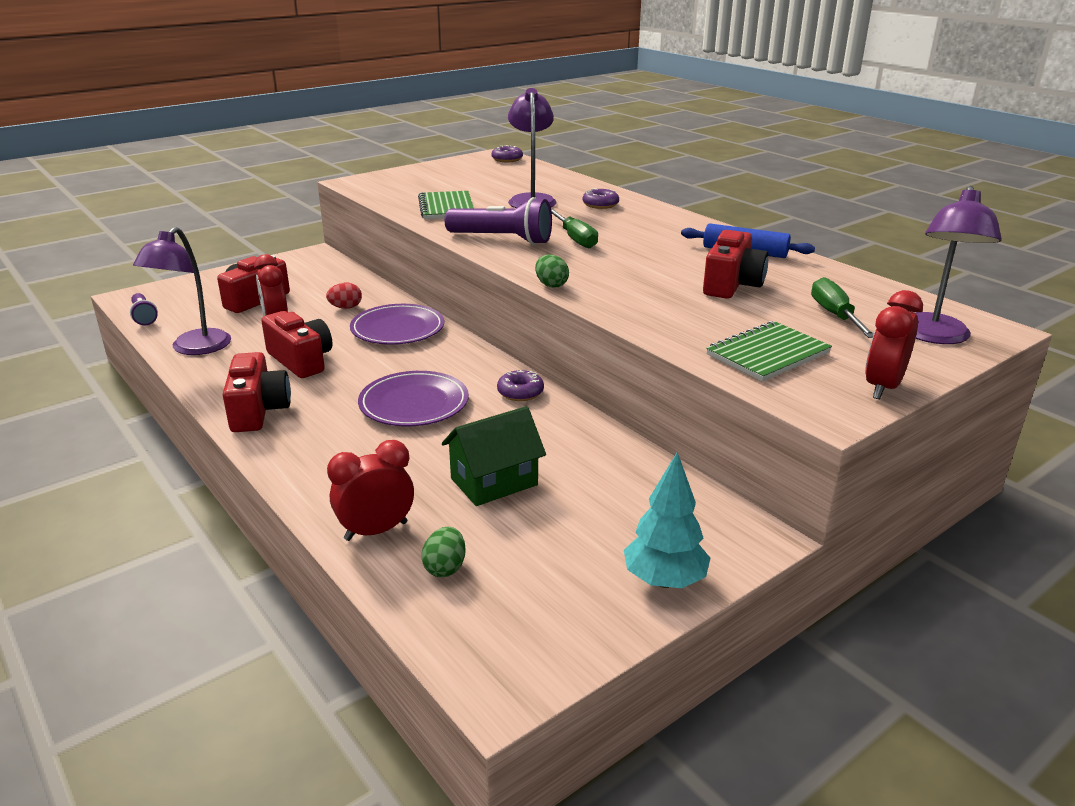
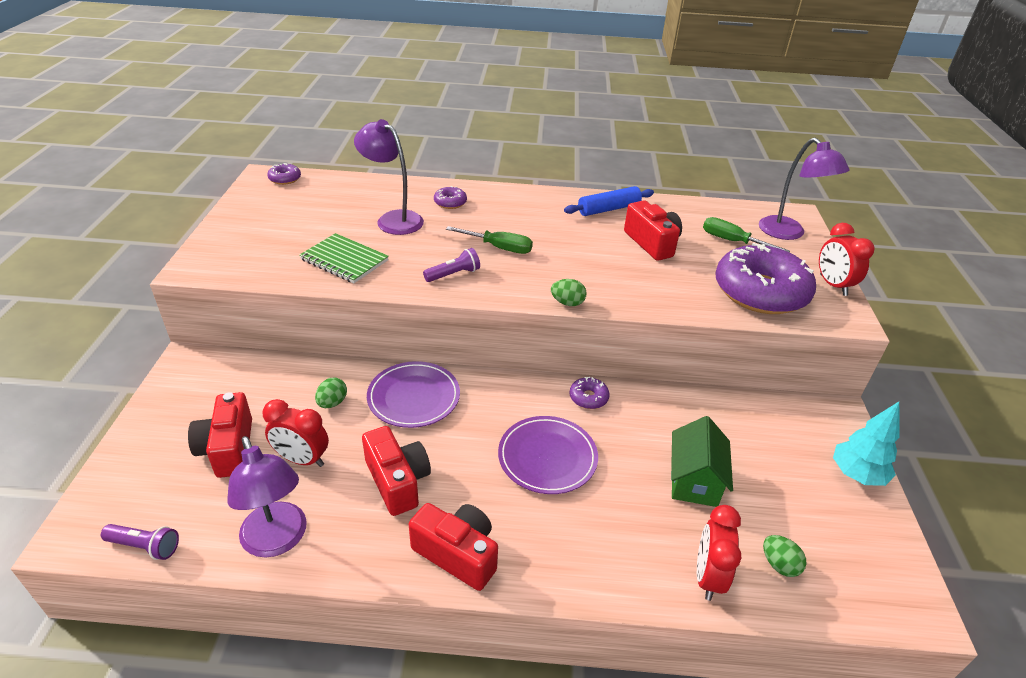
camera: 50 degrees left, 10 degrees up
red camera [261,311,332,378] -> red camera turned 60 degrees clockwise [362,426,431,516]
red egg [326,282,362,309] -> green egg [315,377,347,408]
purple flashlight [444,197,552,245] -> purple flashlight [423,248,480,282], size x0.56
green notebook [706,321,832,382] -> purple donut [715,243,816,314]

